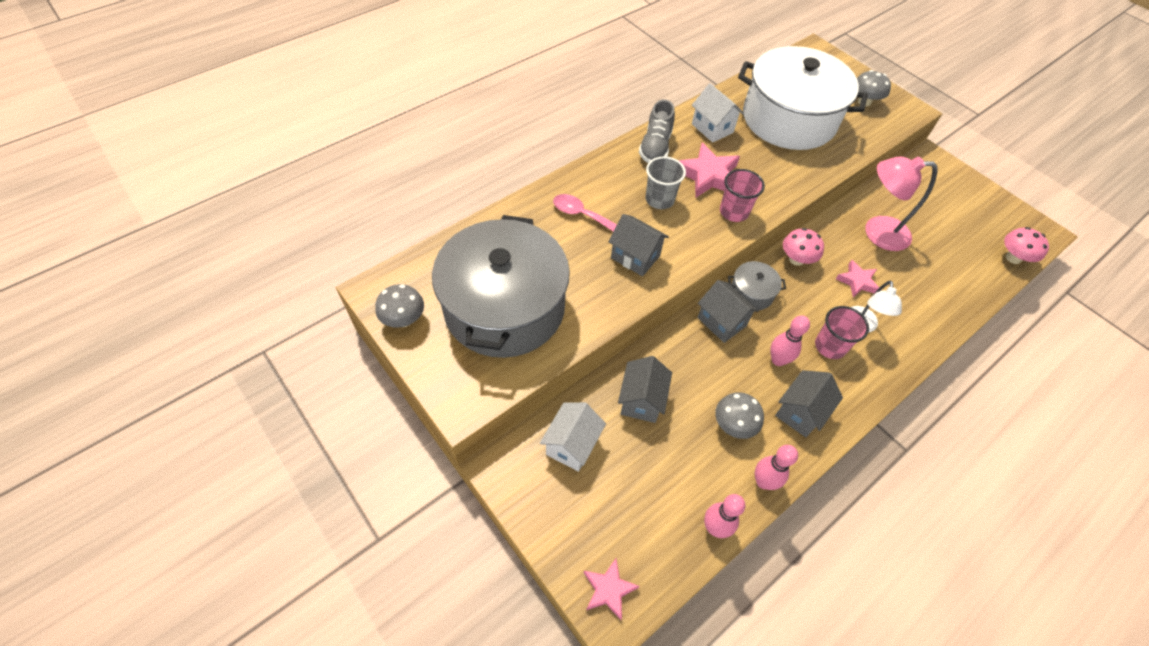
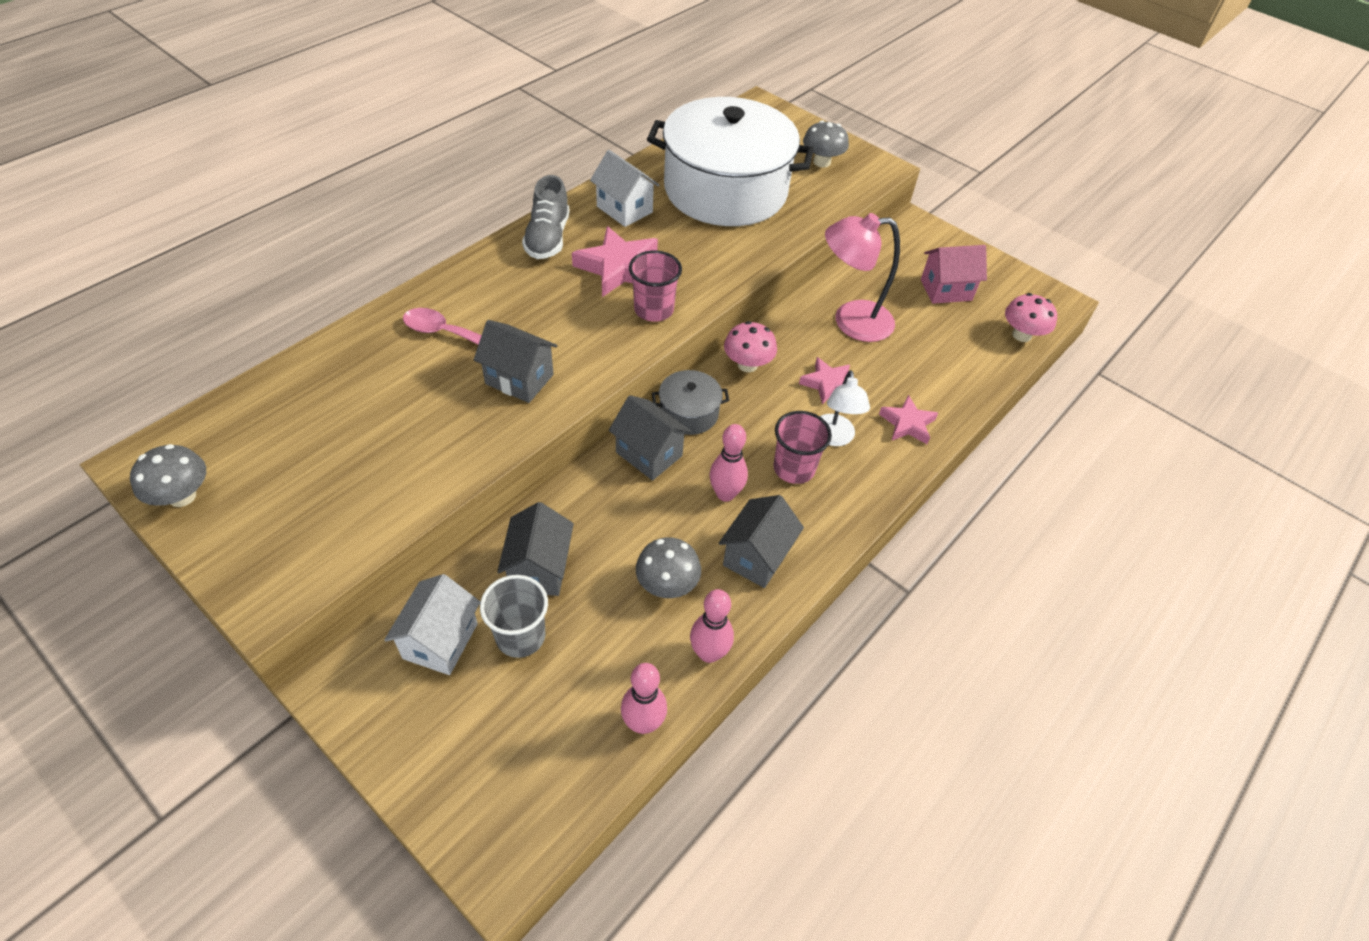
camera: 10 degrees left, 5 degrees down
grey pot [432,215,570,358] -> none
pink star [584,559,640,620] -> pink star moved to [879,395,938,444]
grey cup [645,156,686,209] -> grey cup moved to [480,575,548,658]
none -> pink house [921,245,987,304]

